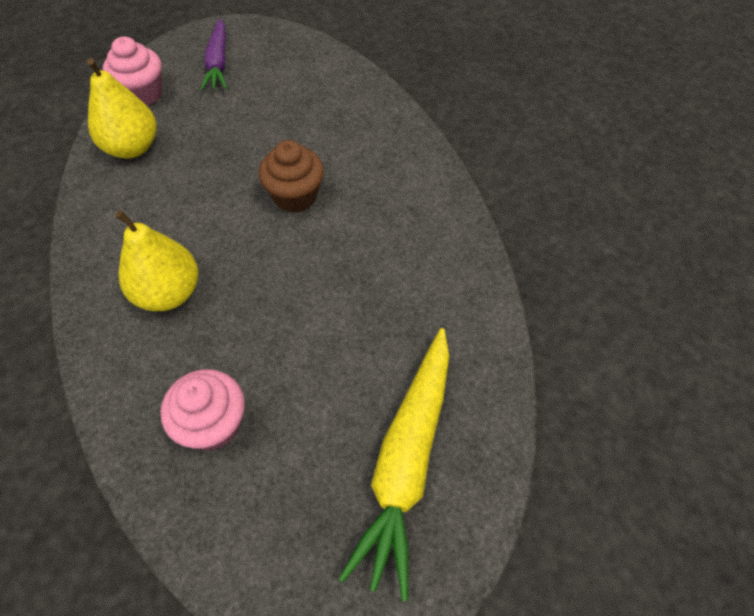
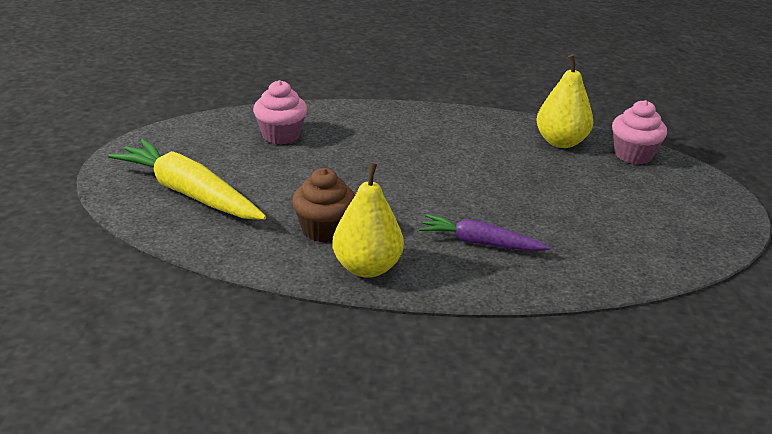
camera: 110 degrees right, 25 degrees down
yellow pear [115,210,198,311] -> yellow pear moved to [332,163,404,278]
purple carrot [200,18,227,90] -> purple carrot moved to [419,214,551,251]
brown cupcake [259,140,324,213] -> brown cupcake moved to [292,168,355,242]

